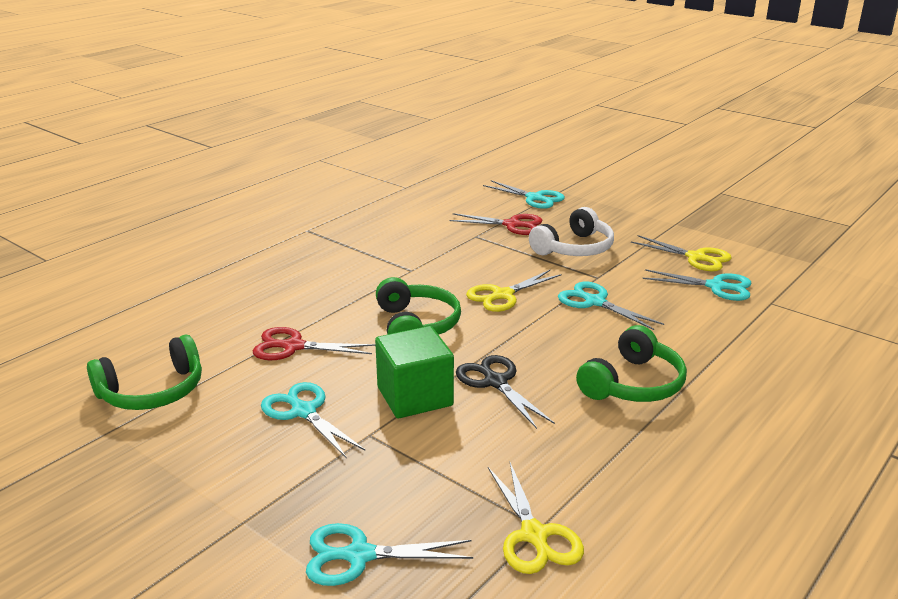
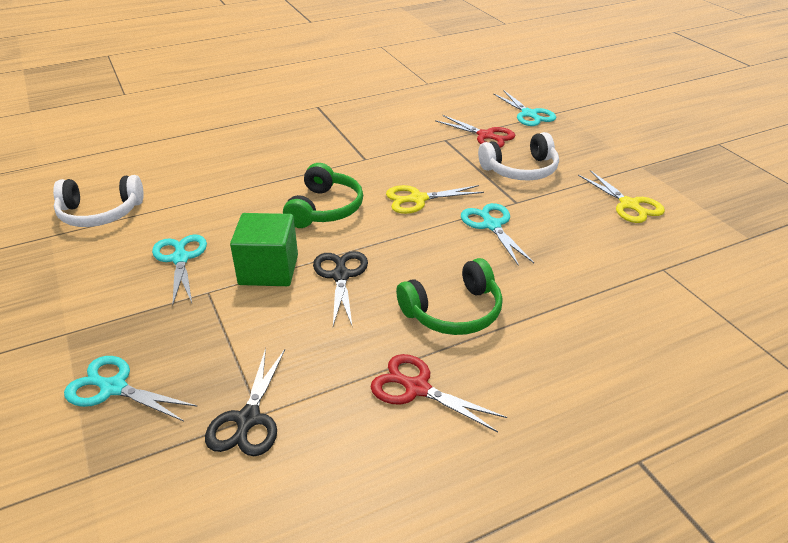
camera: 25 degrees right, 10 degrees up
green headphones [87,335,202,410] -> white headphones [53,175,144,227]
red scissors [253,327,376,360] -> red scissors moved to [371,354,507,432]
yellow scissors [488,462,584,574] -> black scissors [205,348,285,456]
turquoise scissors [642,269,751,301] -> none

